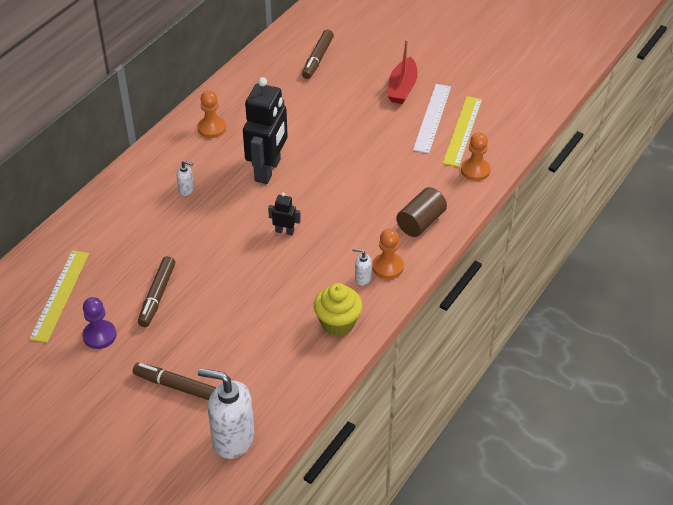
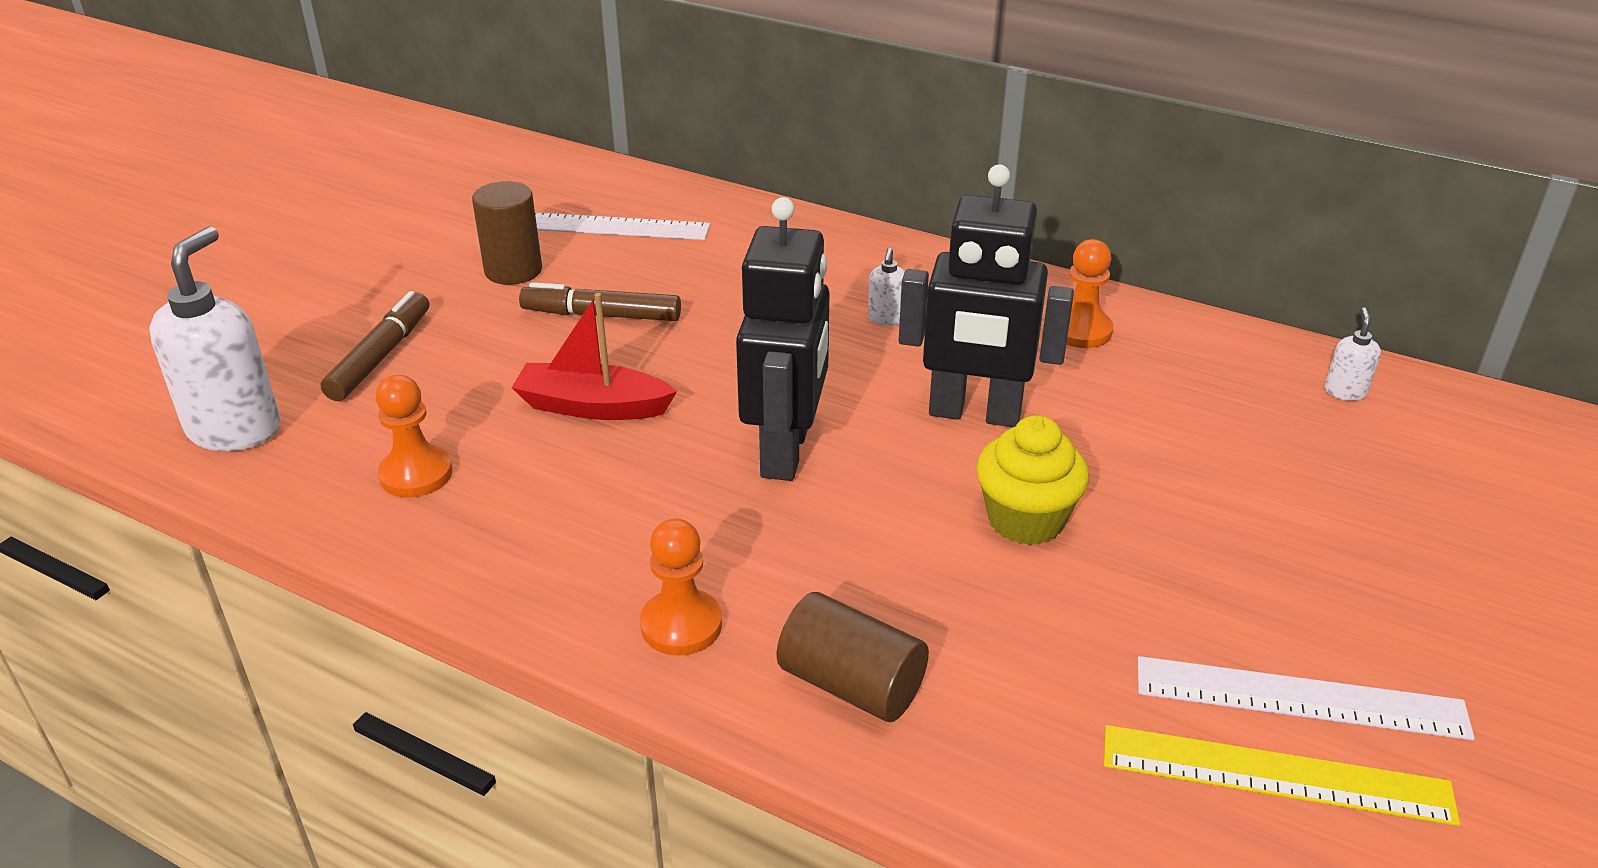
camera: 85 degrees right, 10 degrees down
yellow ruler [29,250,89,343] -> white ruler [535,213,710,240]
purple pawn [82,297,116,349] -> brown cylinder [472,181,542,285]
black robot [268,192,301,235] -> black robot [736,197,829,481], size x2.27
brown marker [302,30,334,79] -> none
yellow cupcake [314,283,362,336] -> yellow cupcake moved to [976,415,1089,545]
white soap dispenser [353,248,372,286] -> white soap dispenser moved to [1325,308,1381,401]
red boat [387,39,418,104] -> red boat moved to [512,293,677,420]
orange pawn [461,132,491,181] -> orange pawn moved to [376,375,453,497]

